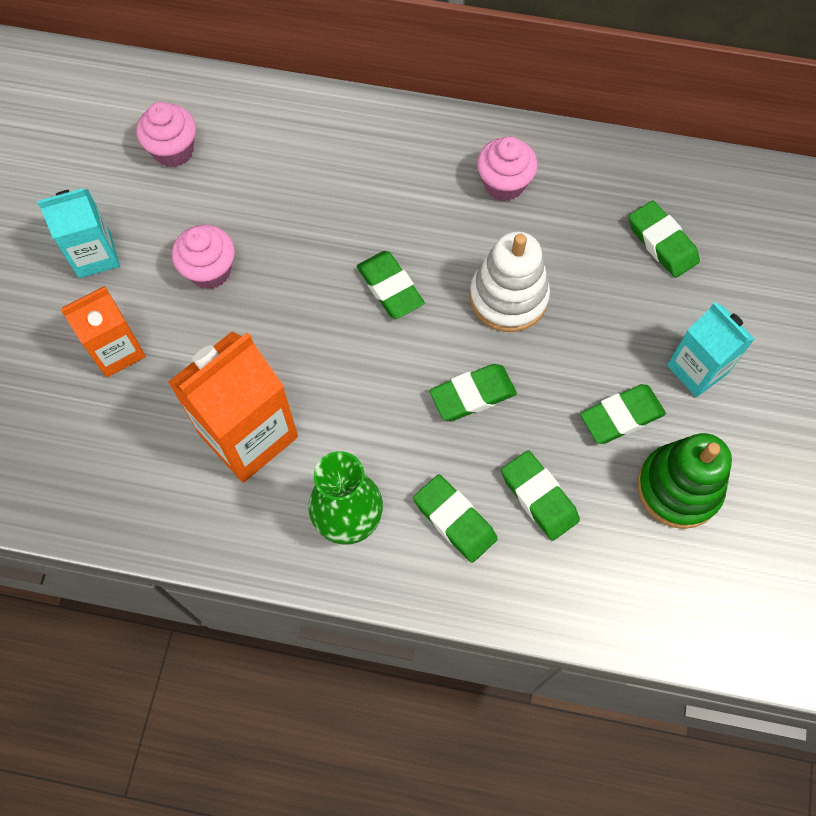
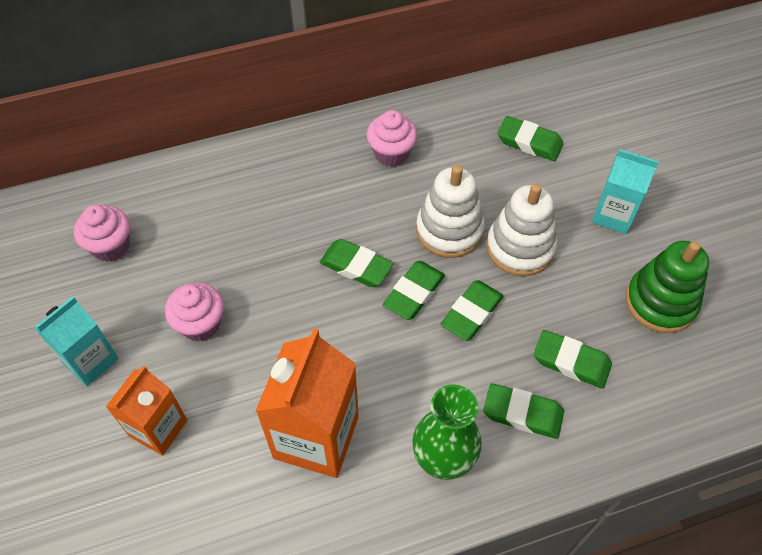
camera: 30 degrees left, 10 degrees down
green eraser [580,384,666,444] -> green eraser moved to [383,261,445,320]
none -> white stacking toy [486,184,557,276]

